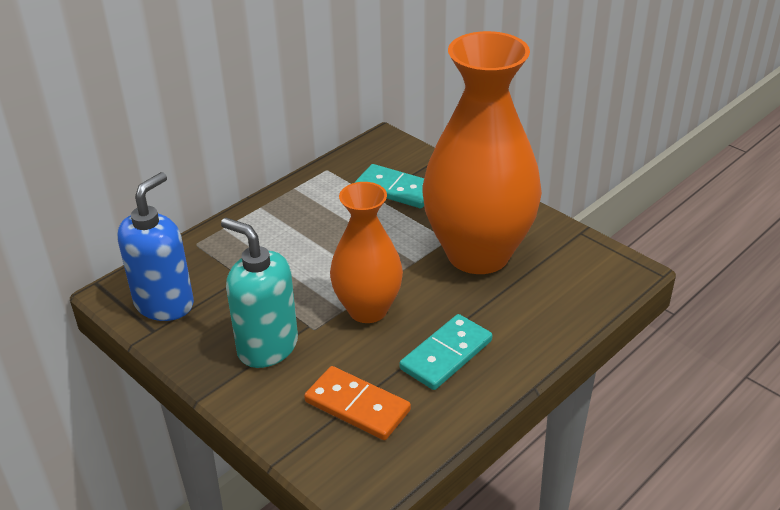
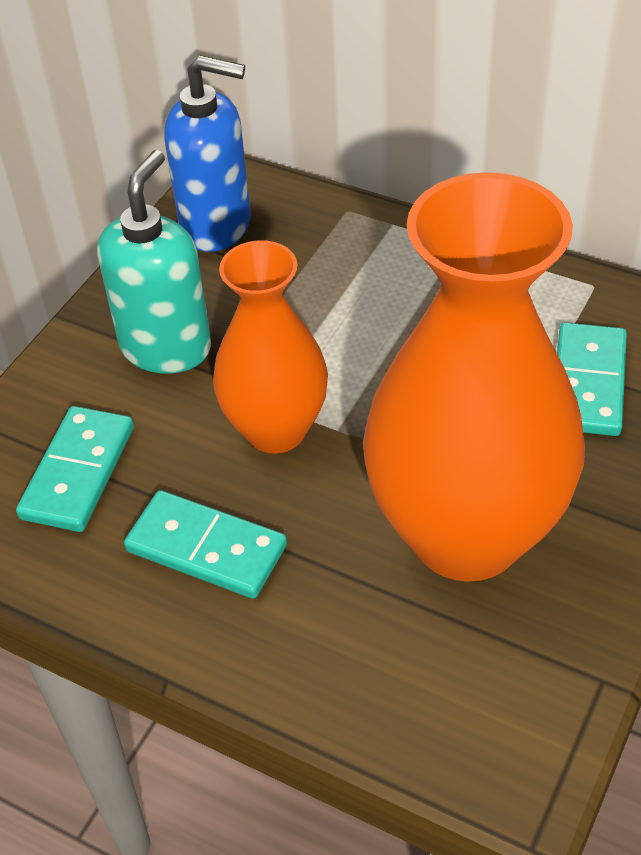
camera: 75 degrees right, 10 degrees up
orange domino [304,366,411,440] -> turquoise domino [16,406,134,532]

